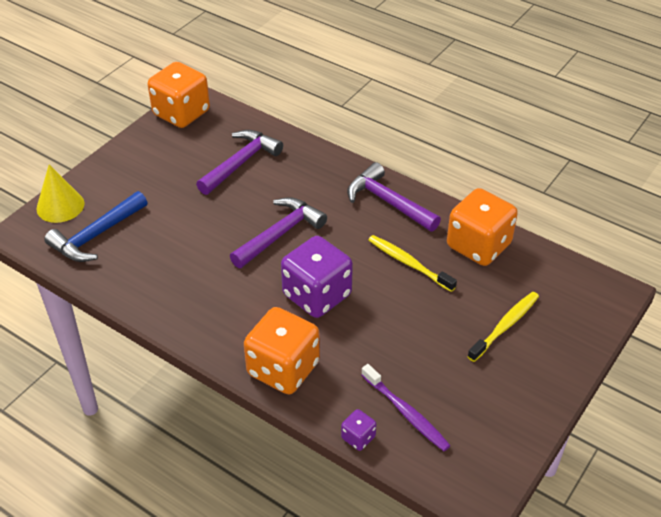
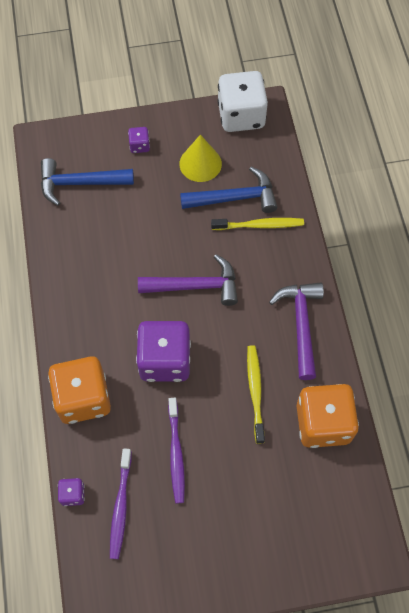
camera: 45 degrees right, 20 degrees up
yellow cone [36,165,84,223] -> yellow cone moved to [179,135,222,182]
orange dice [148,62,210,128] -> white dice [217,71,268,132]
purple hammer [196,130,283,195] -> blue hammer [180,167,277,213]
yellow toothbrush [467,292,539,362] -> yellow toothbrush moved to [211,218,304,230]
none -> purple dice [128,127,150,153]
none -> purple toothbrush [168,398,185,503]

